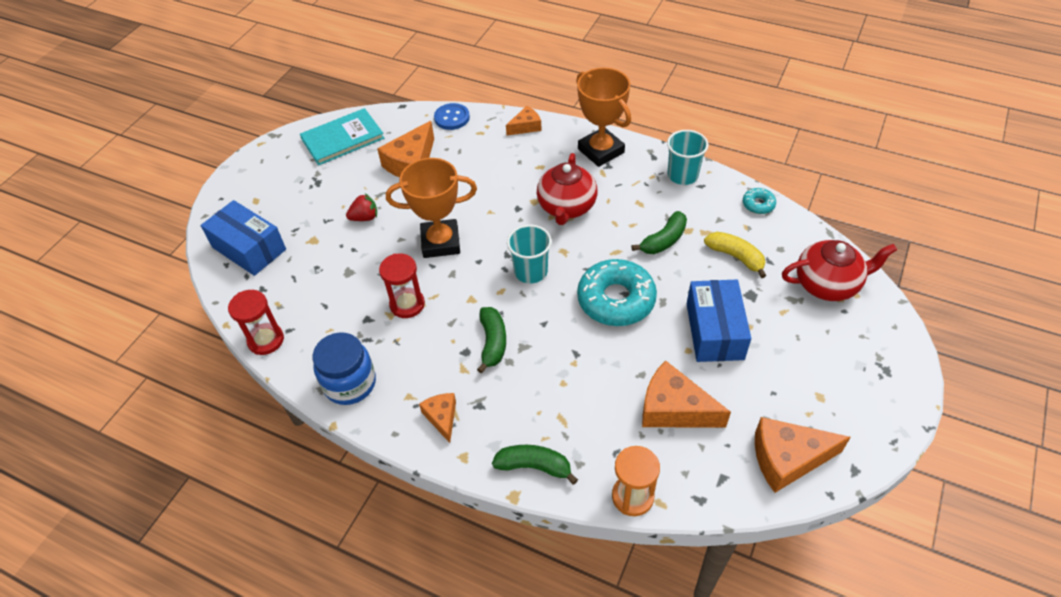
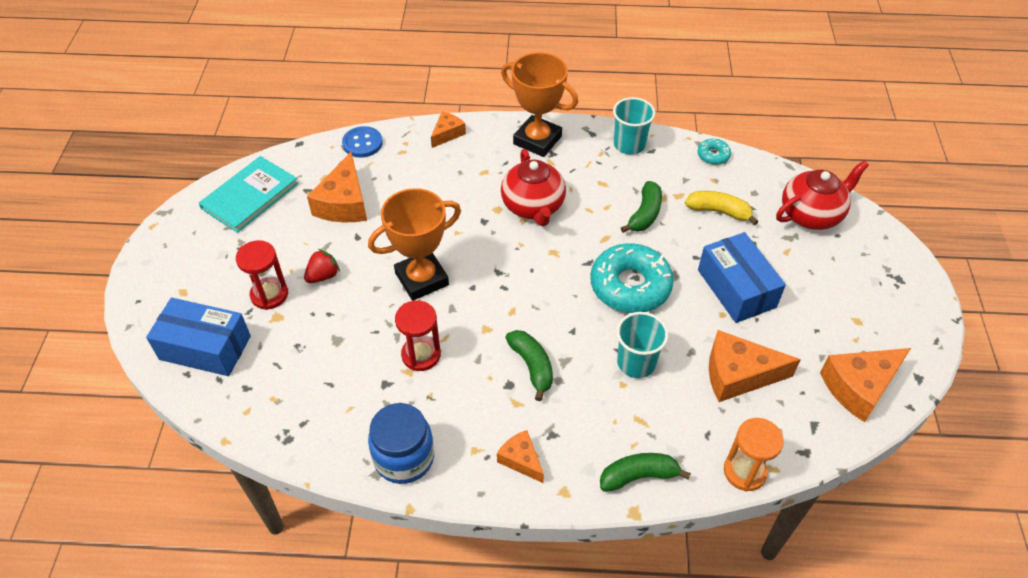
camera: 25 degrees left, 0 degrees up
red hourglass [228,290,284,355] -> red hourglass moved to [236,240,288,310]
turquoise cup [507,225,552,283] -> turquoise cup moved to [616,312,669,378]

